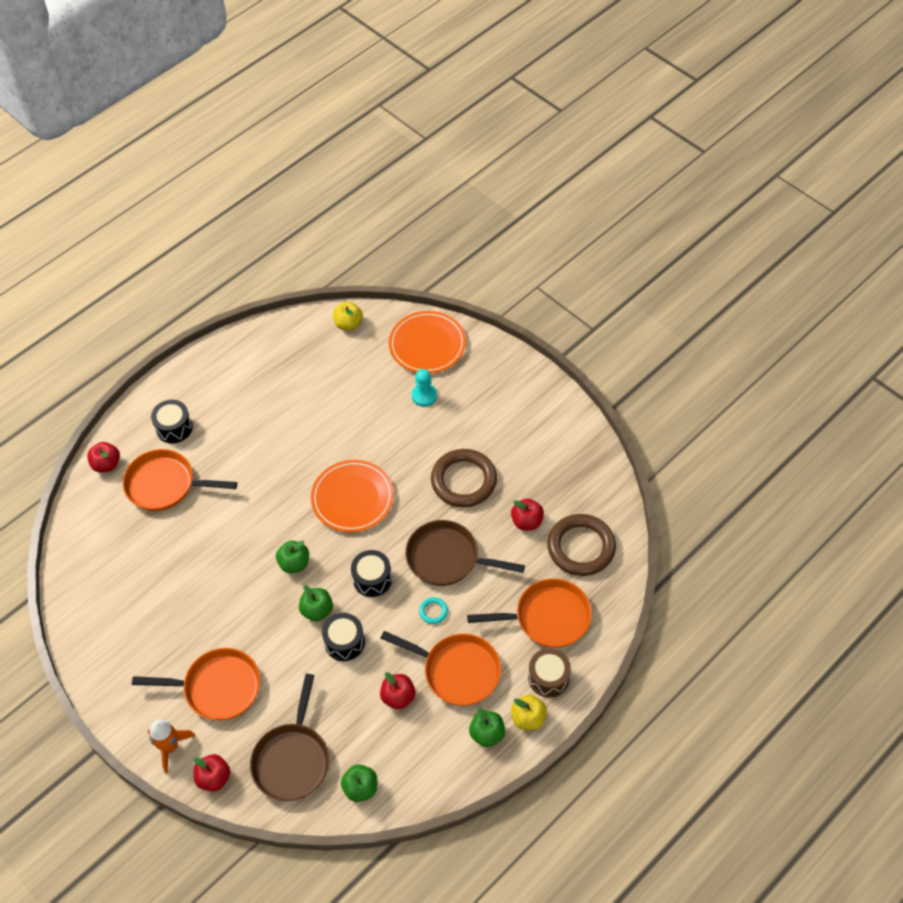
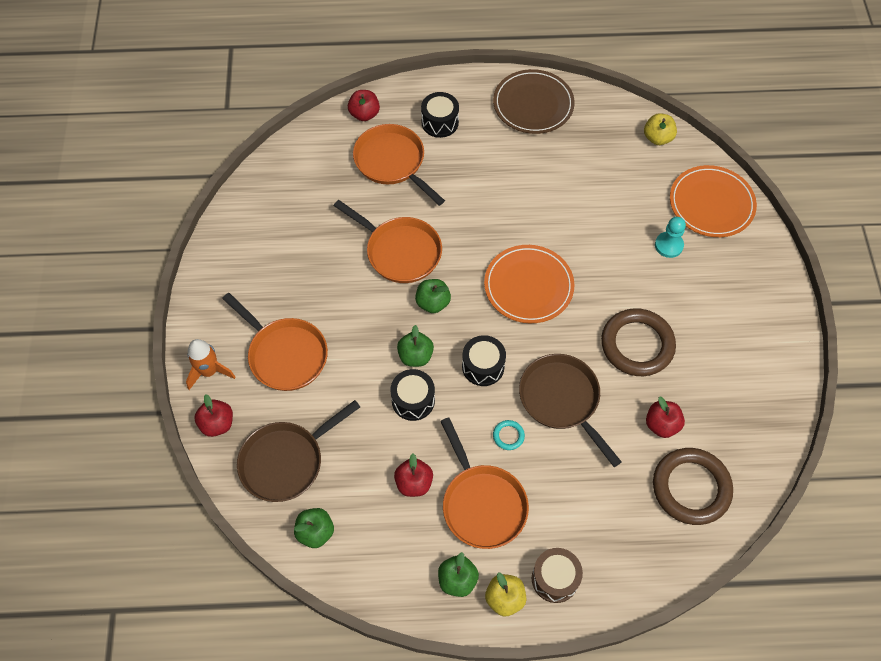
camera: 40 degrees right, 5 degrees up
orange pan [467,579,592,648] -> orange pan moved to [334,200,442,283]
none -> brown plate [493,69,575,134]

